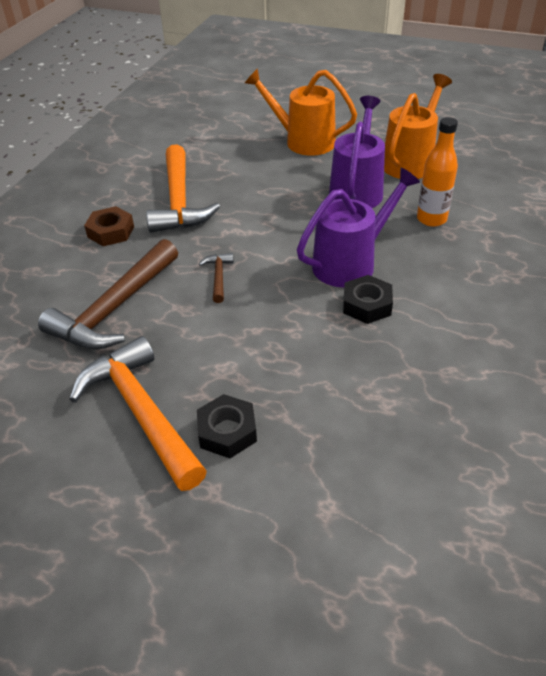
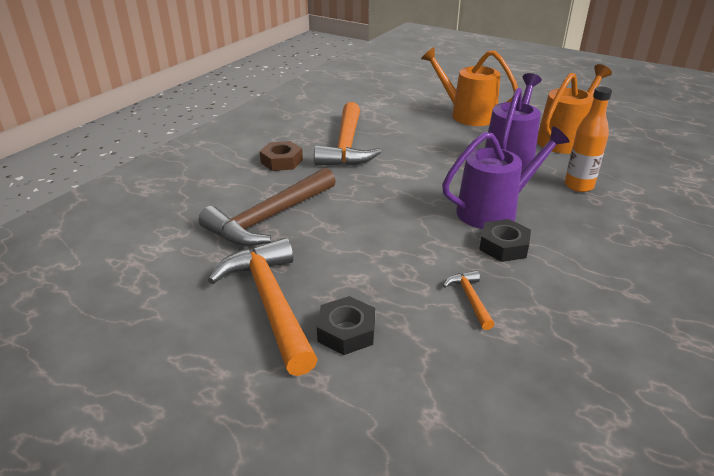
camera: 10 degrees right, 10 degrees down
brown hammer [199,253,234,303] -> none
none -> orange hammer [443,270,494,330]

